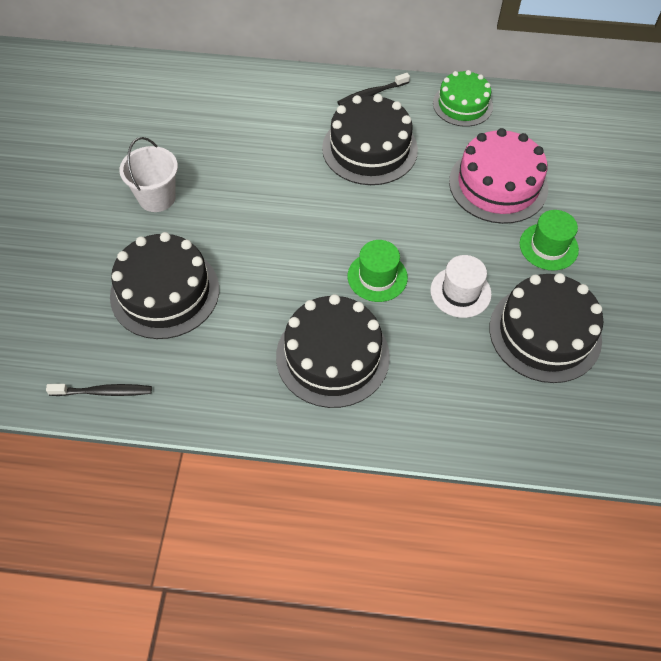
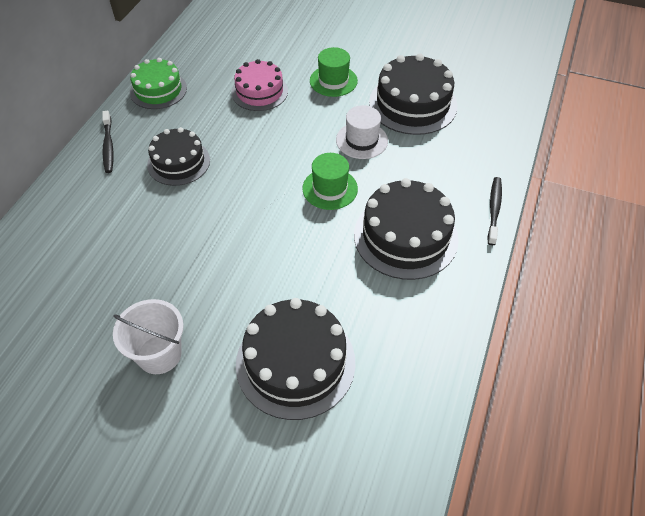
camera: 75 degrees left, 5 degrees down
black toothbrush [46,384,152,396] -> black toothbrush moved to [488,177,502,245]
black cake [322,94,418,185] -> black cake [147,127,210,186], size x0.66
pink cake [449,128,548,224] -> pink cake [231,59,288,111], size x0.66

